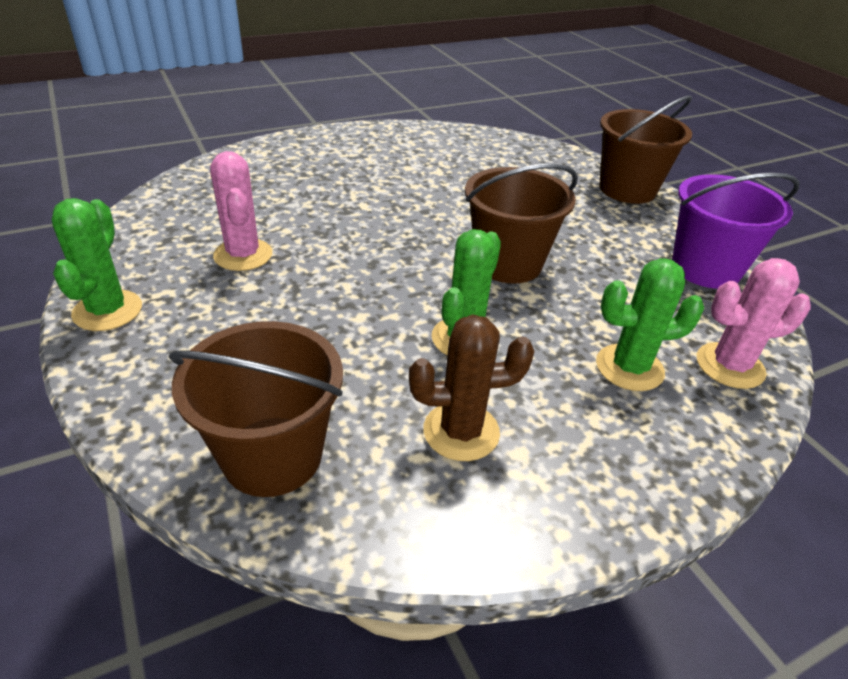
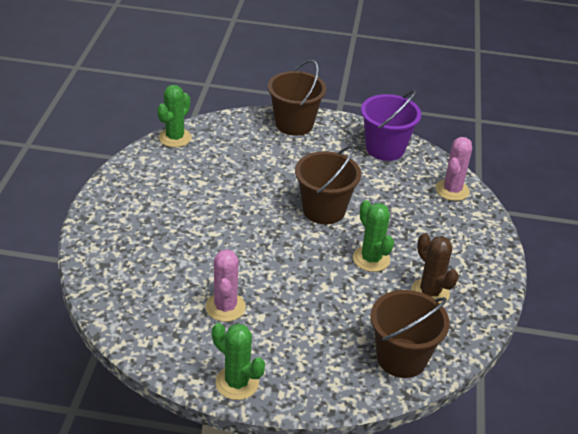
camera: 55 degrees left, 0 degrees up
pink cactus [210,151,272,271] -> pink cactus turned 75 degrees clockwise [205,249,246,322]
brown cactus [409,314,534,461] -> brown cactus turned 60 degrees counterclockwise [411,233,459,303]
green cactus [596,258,704,391] -> green cactus moved to [157,85,192,147]

